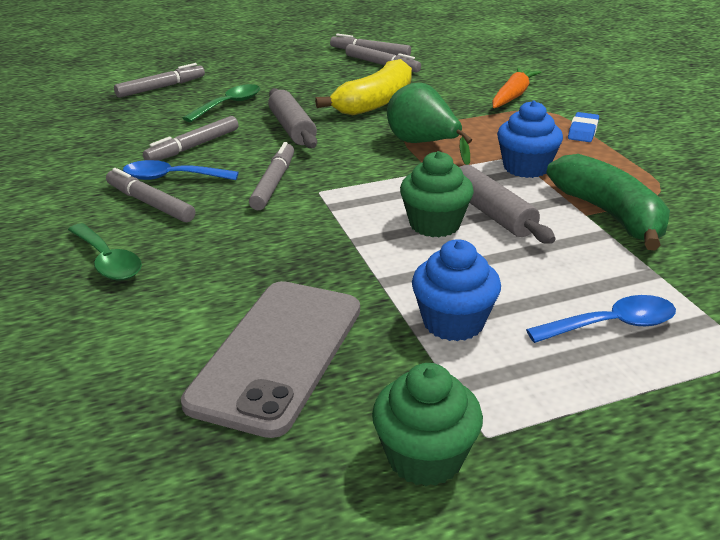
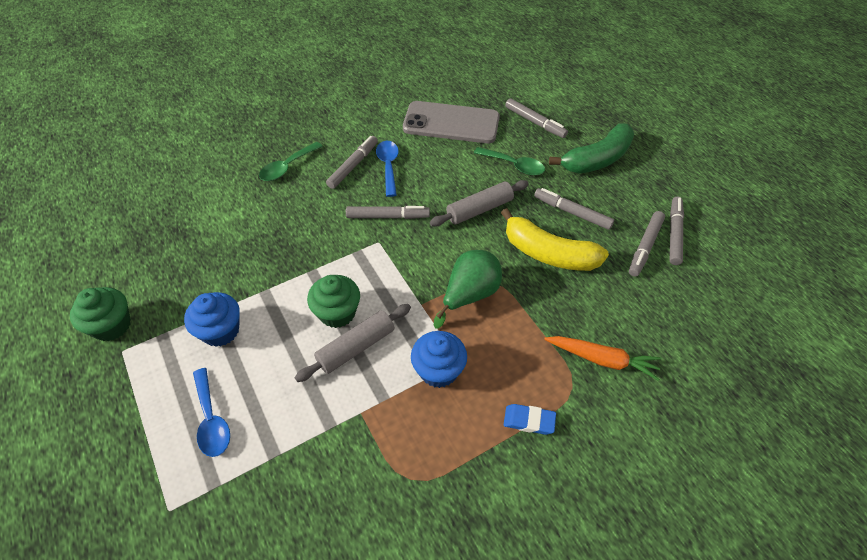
camera: 80 degrees right, 20 degrees up
grey marker [143,116,239,161] -> grey marker moved to [534,188,614,230]
grey phone [181,281,360,438] -> grey phone moved to [403,101,500,143]
green banana [547,154,670,250] -> green banana moved to [549,124,634,173]

